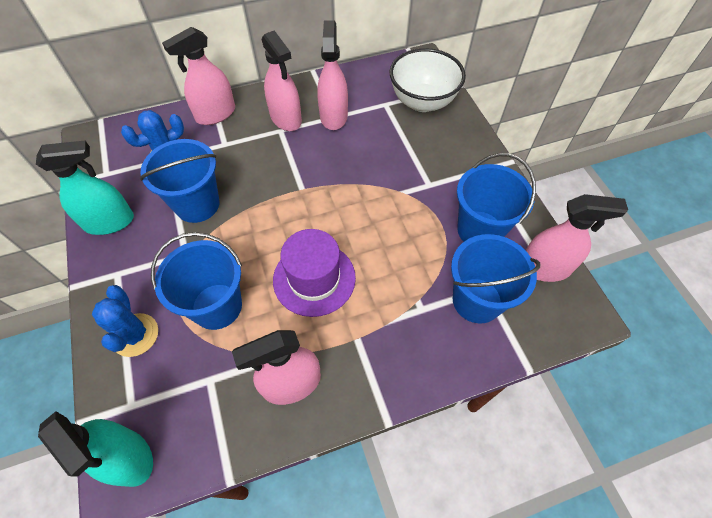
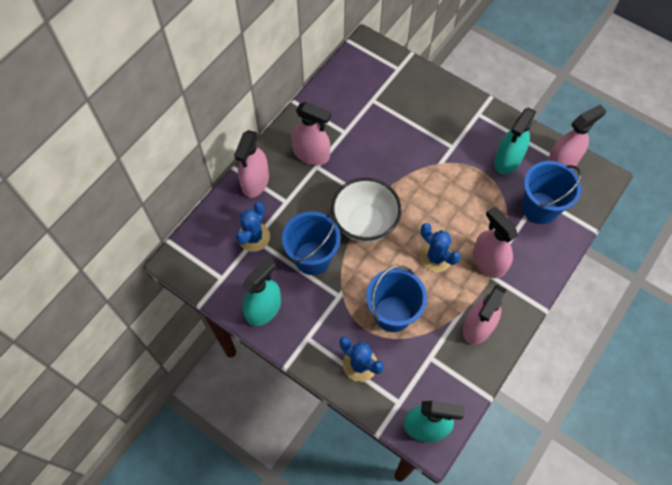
camera: 35 degrees left, 5 degrees up
purple hat [273,229,356,317] -> blue cactus [420,223,461,272]
pink spray bottle [317,20,348,130] -> pink spray bottle moved to [473,207,518,278]
white bowl [390,48,466,112] -> white bowl moved to [331,178,402,242]
blue bucket [457,153,536,242] -> turquoise spray bottle [494,107,536,174]

